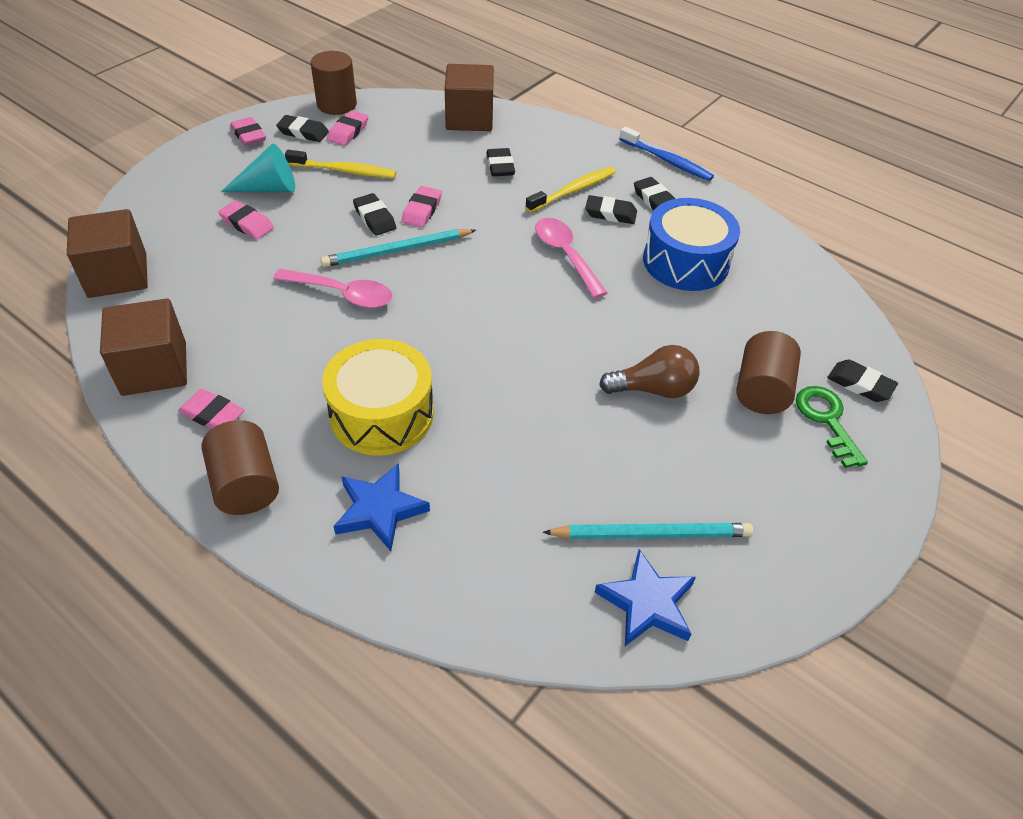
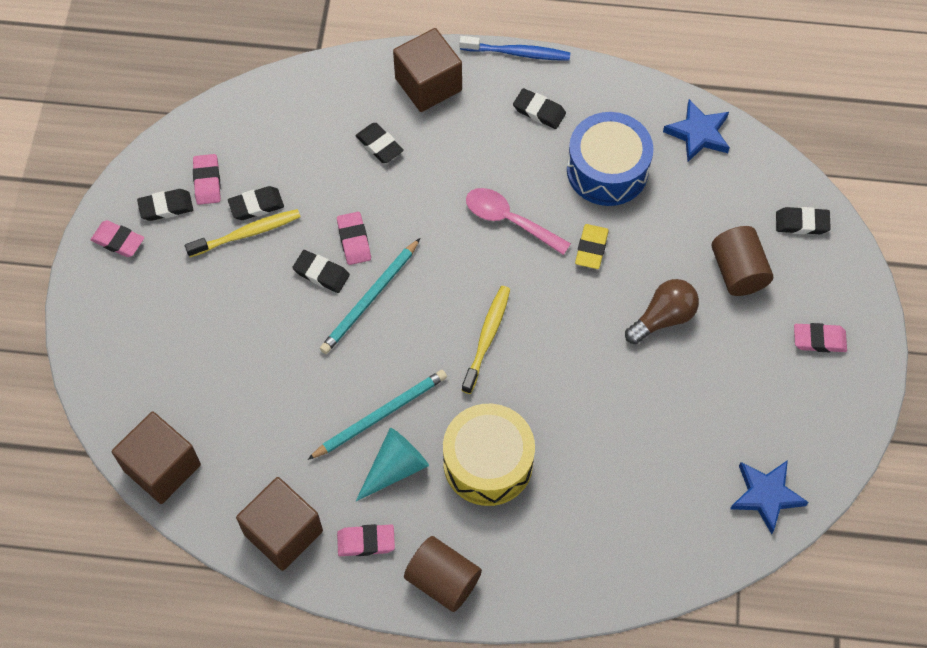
camera: 30 degrees left, 15 degrees up
pink eraser [218,201,274,239] -> pink eraser moved to [794,323,847,352]
turquoise cone [221,144,295,192] -> turquoise cone moved to [356,428,429,501]
pink spoon [273,269,393,308] -> none
brown cylinder [311,51,357,115] -> none
blue star [333,463,430,551] -> blue star moved to [663,99,730,162]
brown cube [445,64,494,131] -> brown cube moved to [393,28,462,112]
yellow toothbrush [525,167,616,213] -> yellow toothbrush moved to [461,286,510,394]
turquoise pencil [543,523,753,539] -> turquoise pencil moved to [307,370,447,460]
black eraser [585,195,637,224] -> black eraser moved to [228,186,284,220]
green key [796,386,868,468] -> none
none -> yellow eraser [575,224,609,269]

